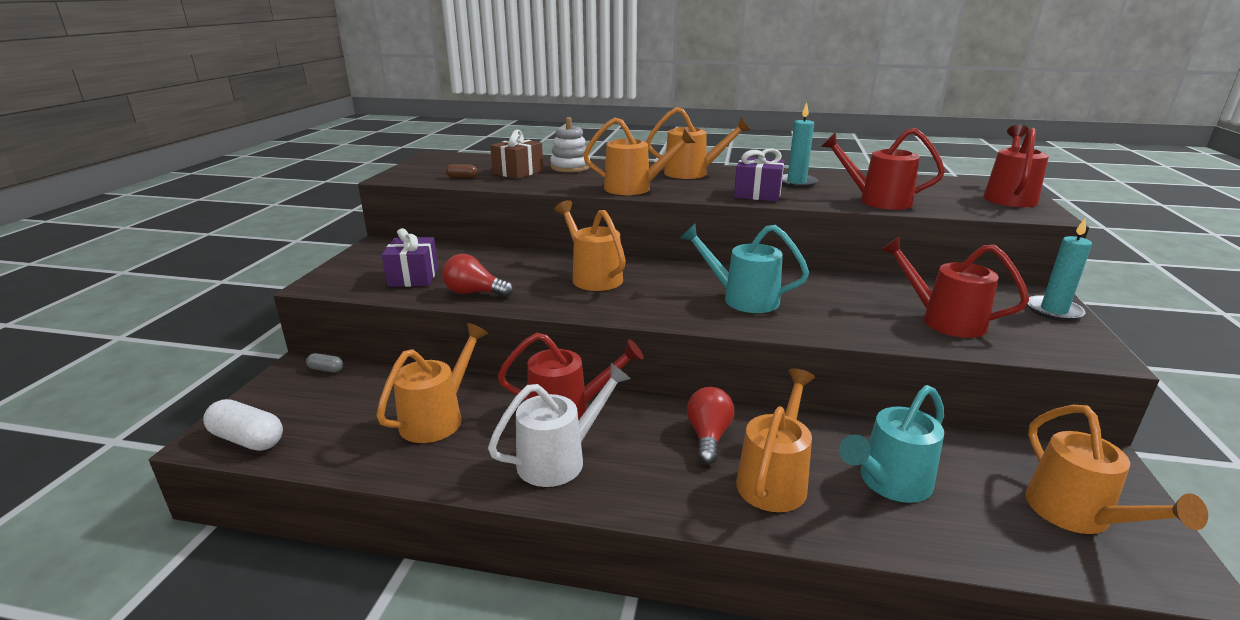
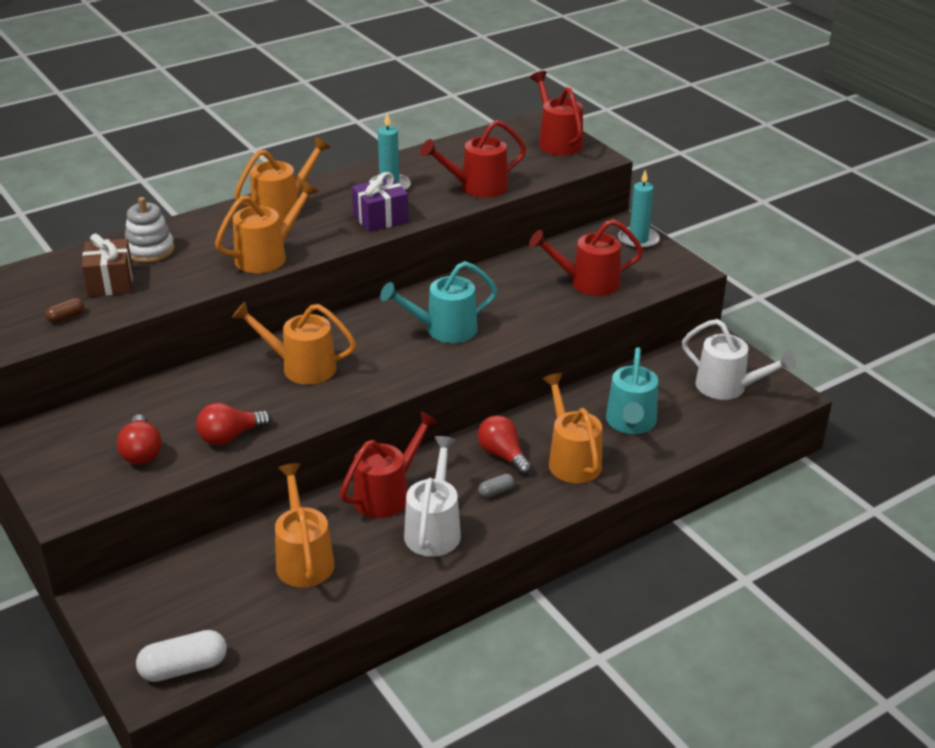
camera: 45 degrees left, 10 degrees up
grey capsule [306,353,343,373] -> grey capsule moved to [478,474,515,498]
purple gift [382,228,438,287] -> red light bulb [117,414,162,465]
orange watering can [1025,405,1208,534] -> white watering can [682,319,796,400]

